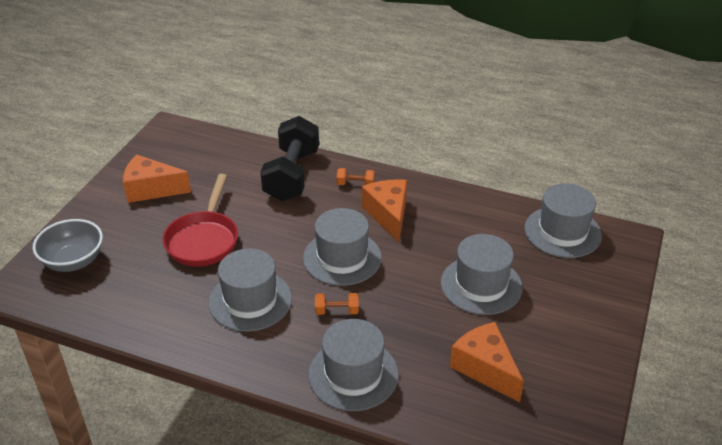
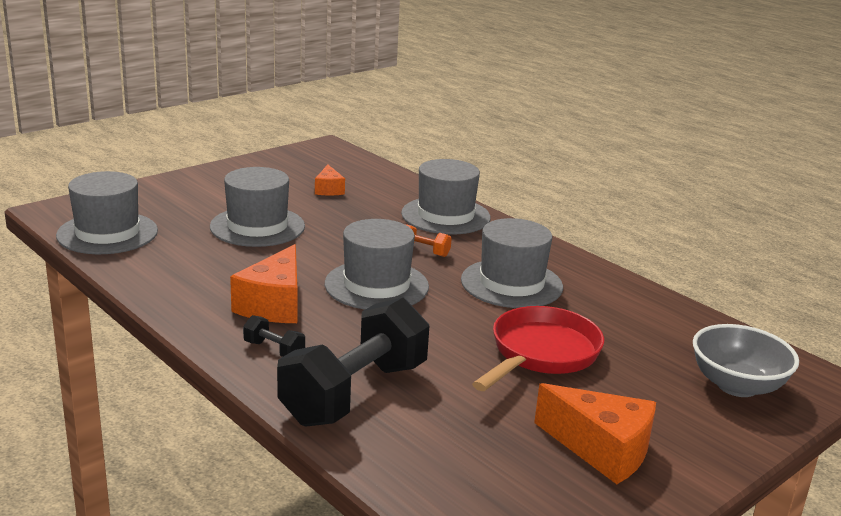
camera: 155 degrees left, 15 degrees down
orange dumbbell [336,168,375,185] -> black dumbbell [243,315,305,357]
orange cheese [450,322,524,402] -> orange cheese [315,164,345,195], size x0.55

